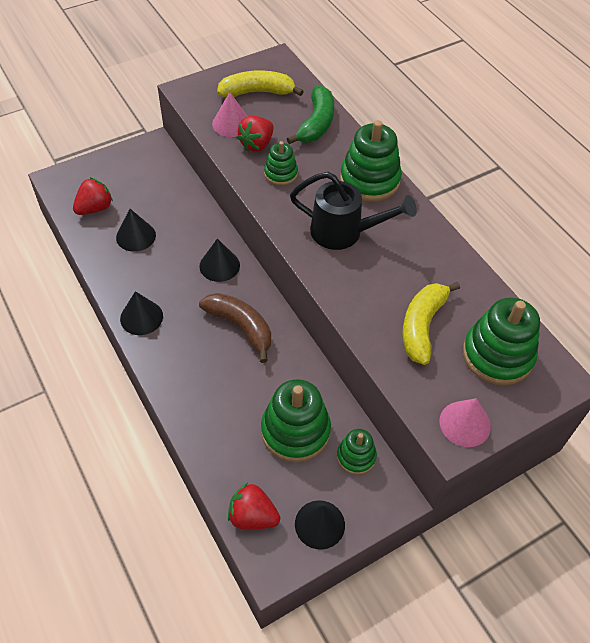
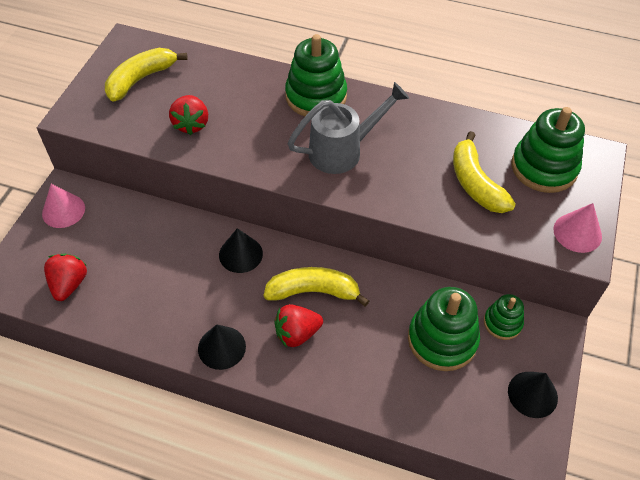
camera: 40 degrees left, 0 degrees up
black cone [116,209,156,252] -> none
brown banana [199,293,271,363] -> yellow banana [264,267,369,306]
pink cone [212,92,248,137] -> pink cone moved to [42,184,85,228]
red strawberry [228,483,280,529] -> red strawberry moved to [275,304,323,347]
green stacking toy [264,141,298,186] -> none
green banana [287,85,334,144] -> none
black watering can [290,172,417,250] -> grey watering can [288,82,409,174]

